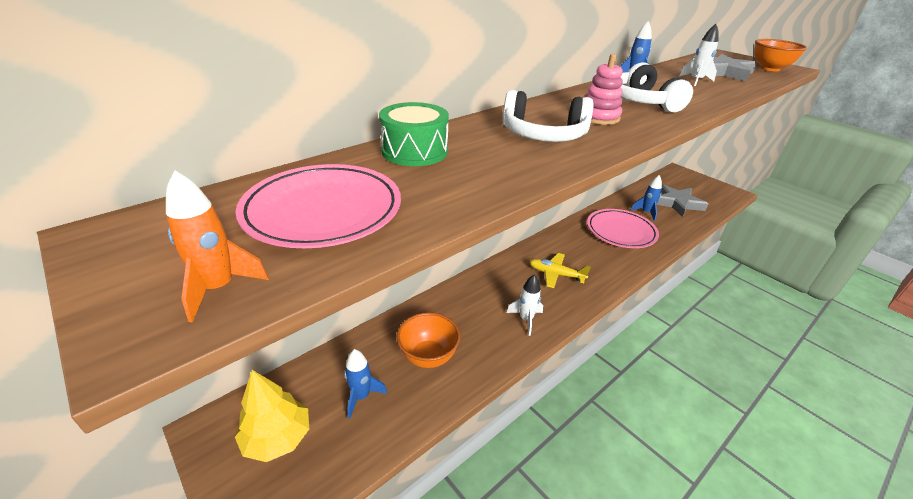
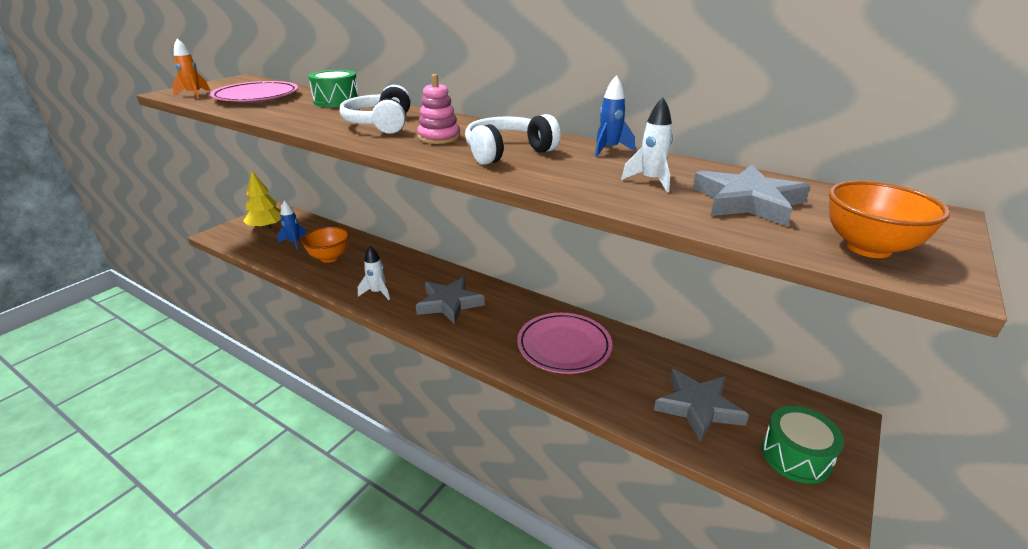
camera: 75 degrees right, 5 degrees down
yellow plane [530,253,591,288] -> grey star [416,277,485,324]
blue rocket [631,175,662,221] -> none
none -> green drum [761,406,844,484]

